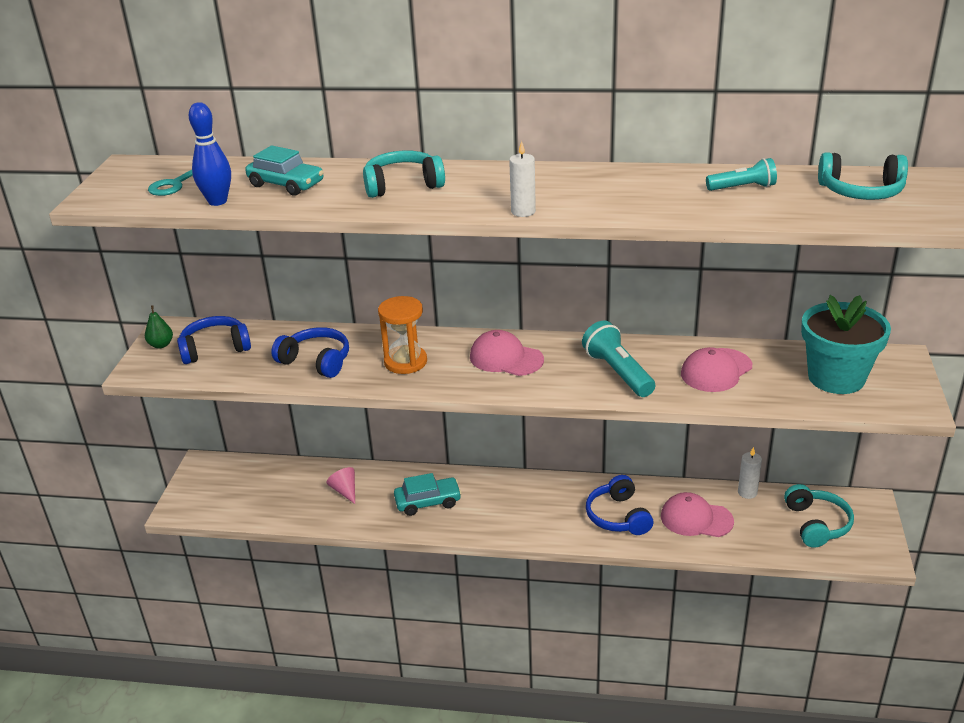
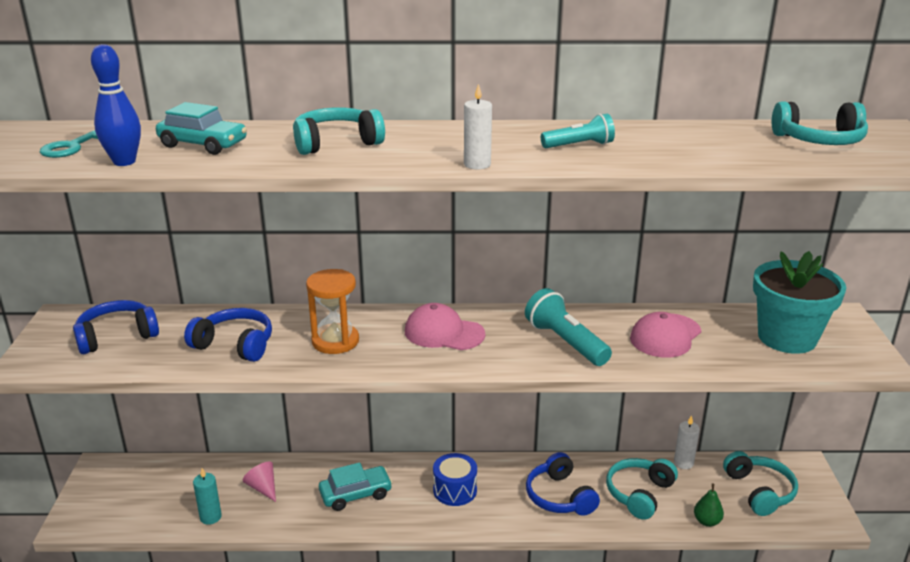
camera: 10 degrees left, 5 degrees down
green pear [145,305,173,349] -> green pear moved to [694,483,724,527]
pink cap [661,492,734,537] -> turquoise headphones [606,458,678,520]
turquoise flashlight [706,158,777,191] -> turquoise flashlight moved to [541,114,615,148]
none -> turquoise candle [193,468,222,525]
none -> blue drum [433,453,477,506]

